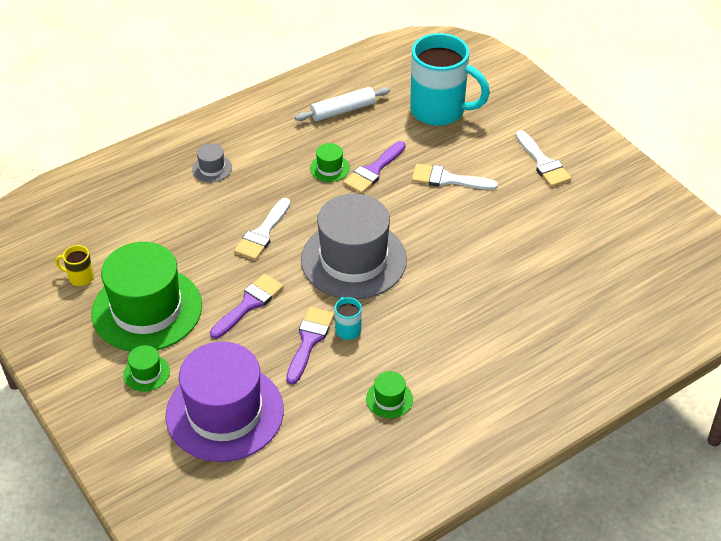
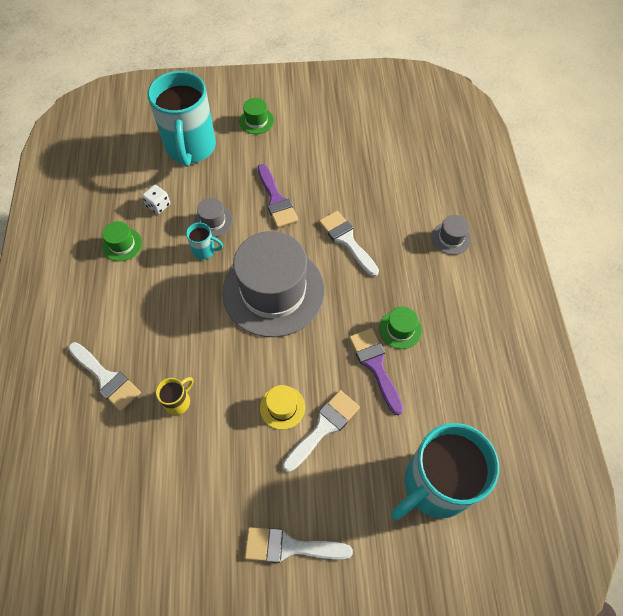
camera: 120 degrees right, 15 degrees up
yellow mug [55,245,94,286] -> yellow mug moved to [156,377,194,415]
green hat [91,242,202,351] -> none
purple hat [166,342,284,462] -> turquoise mug [147,71,216,167]
purple brush [286,307,334,385] -> grey hat [194,198,233,237]
white rolling pin [295,87,390,121] -> none
none -> white brush [68,342,141,411]
none -> white dice [142,185,170,214]
none -> yellow hat [260,385,305,430]

